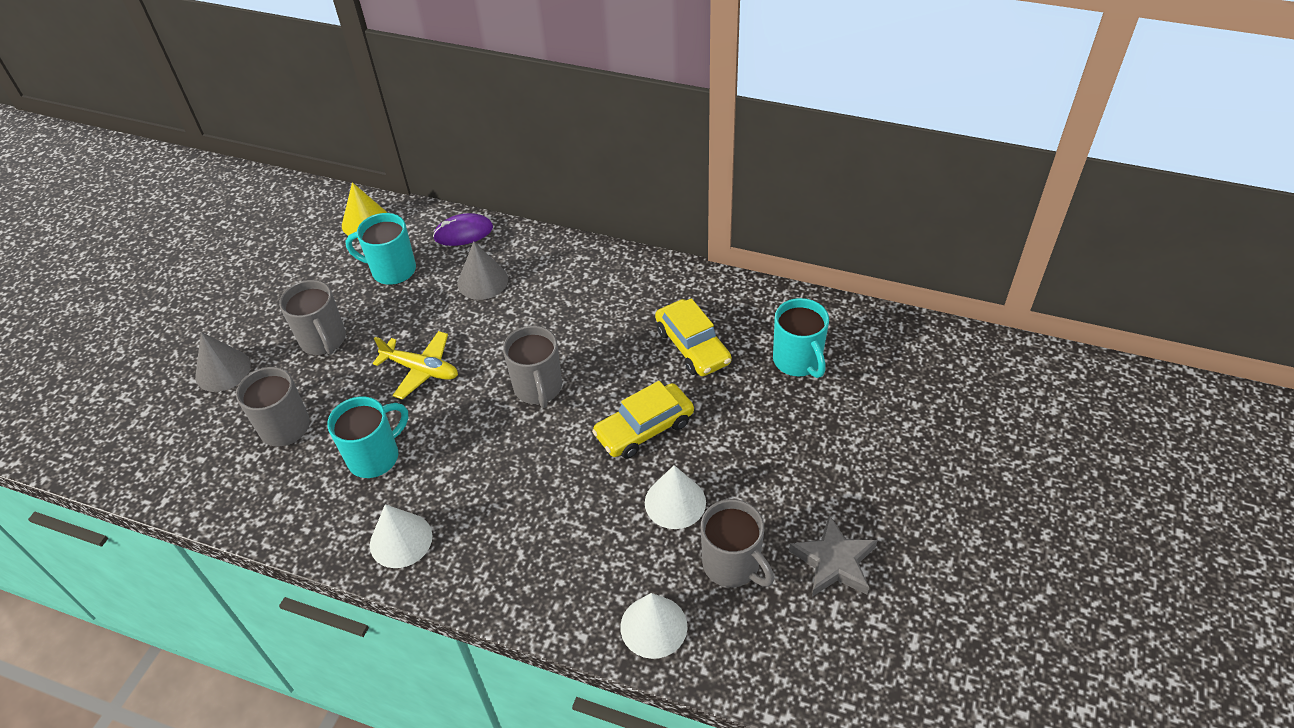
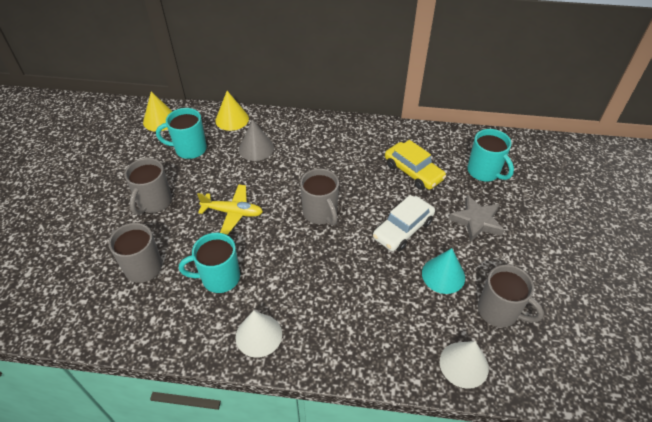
camera: 15 degrees left, 0 degrees up
grey cone [195,332,251,392] -> none
grey mug [279,280,346,355] -> grey mug turned 60 degrees clockwise [124,158,172,215]
turquoise mug [327,397,408,478] -> turquoise mug turned 135 degrees counterclockwise [179,233,240,293]
purple mouse [433,213,493,246] -> yellow cone [215,91,249,131]
yellow car [592,381,694,459] -> white car [373,195,435,251]
white cone [645,465,706,529] -> turquoise cone [422,248,465,294]
grey star [789,515,878,597] -> grey star moved to [448,195,504,242]

